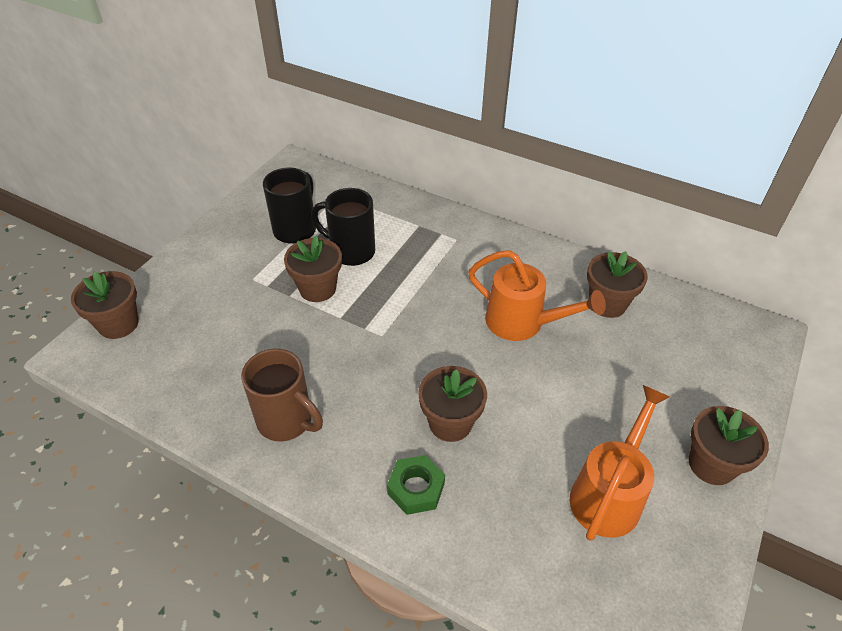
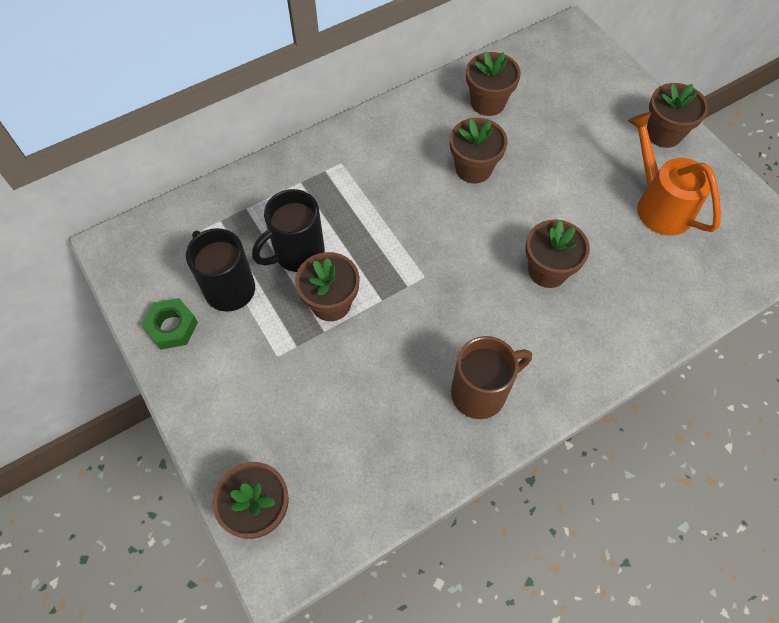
camera: 60 degrees left, 15 degrees up
green nut [387,455,445,515] -> green nut moved to [141,298,198,350]
orange watering can [468,250,606,341] -> brown flower pot [450,118,508,184]

